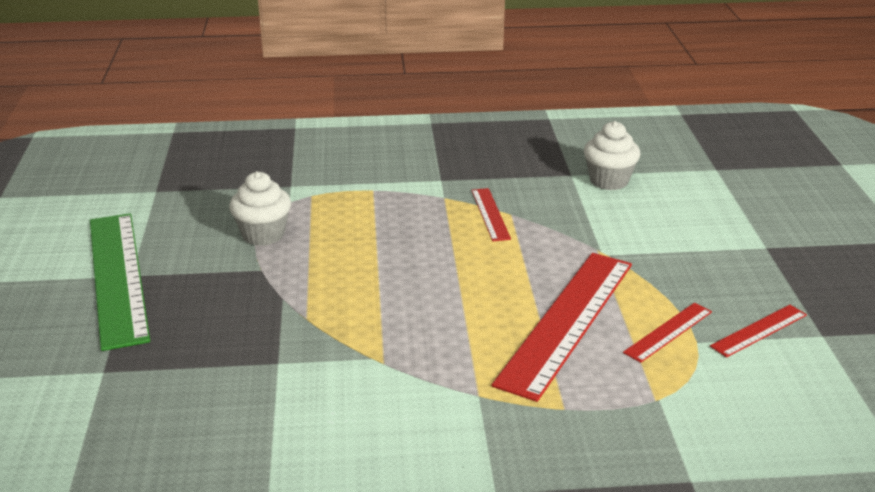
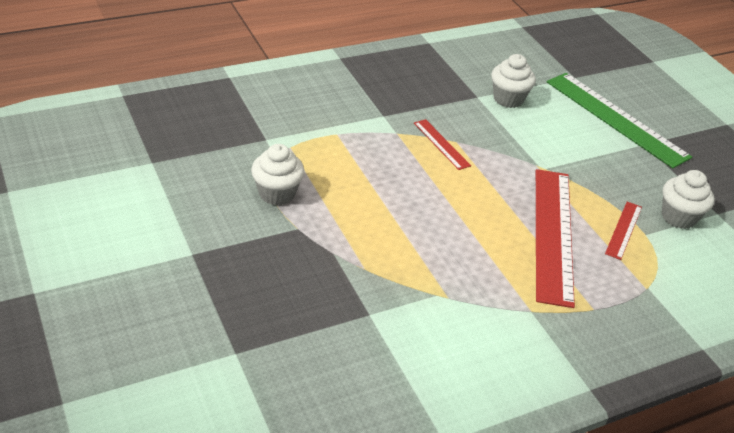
camera: 25 degrees left, 10 degrees up
green ruler [90,213,150,351] -> green ruler moved to [547,73,692,168]
red ruler [710,305,807,358] -> white cupcake [662,170,715,229]

